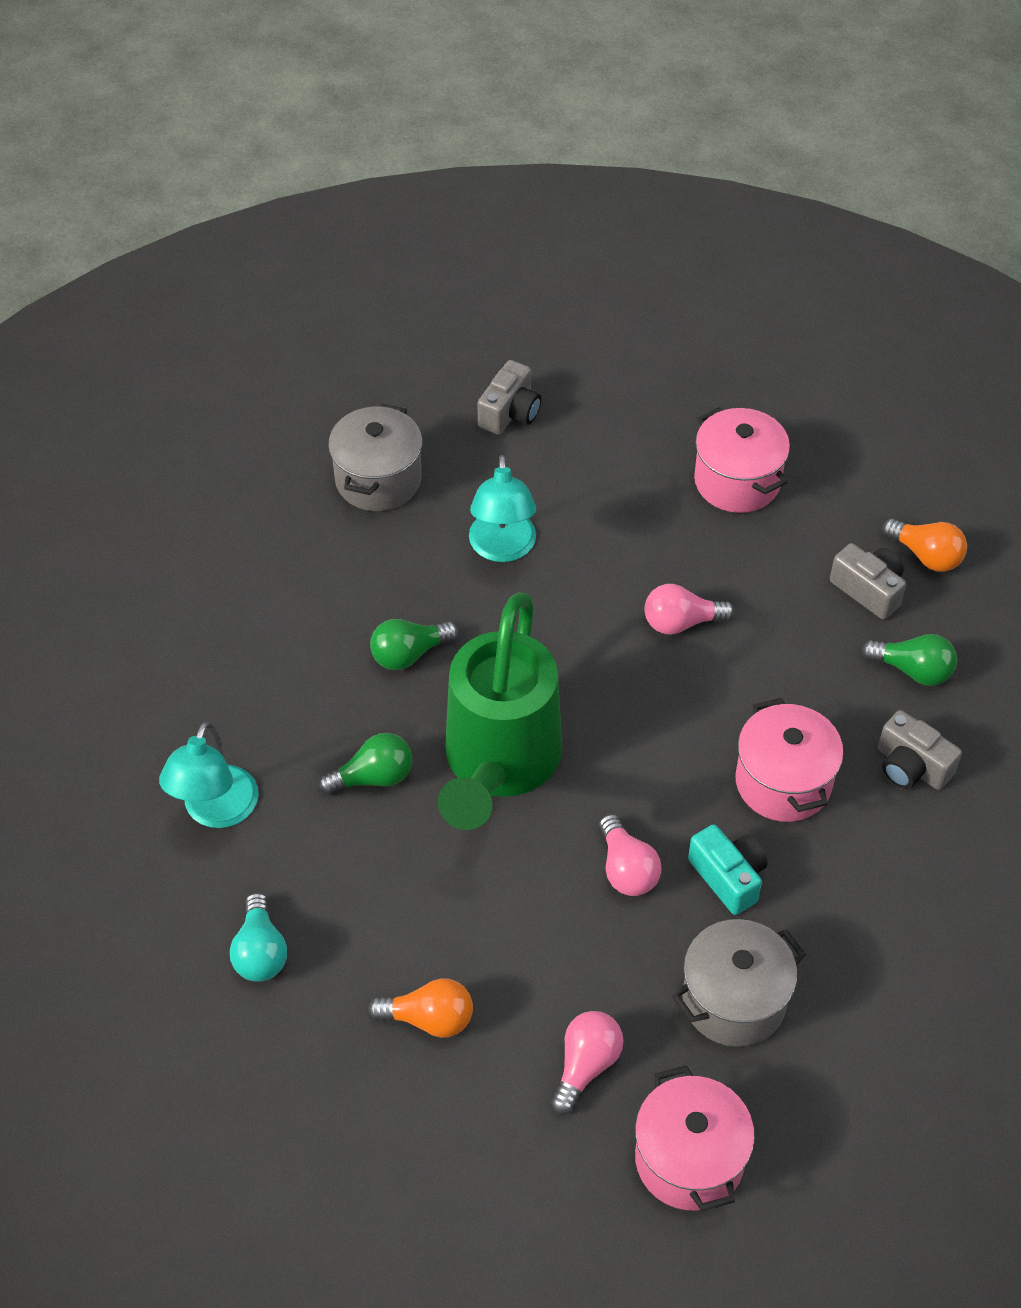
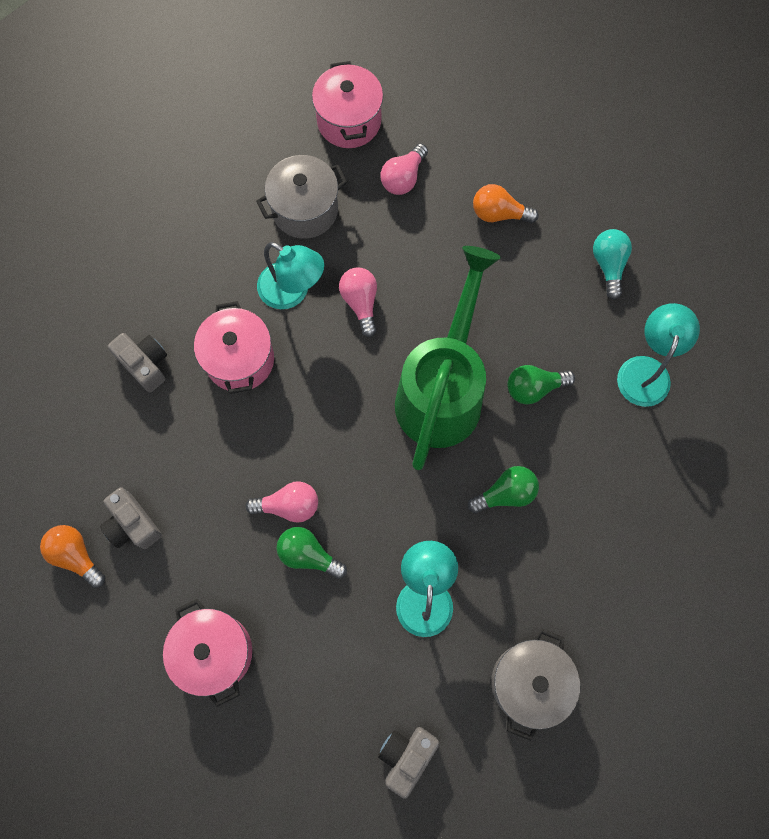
camera: 175 degrees left, 20 degrees up
turquoise camera [688,824,768,915] -> turquoise lamp [257,242,324,309]
green light bulb [862,634,957,686] -> green light bulb moved to [276,527,347,579]

